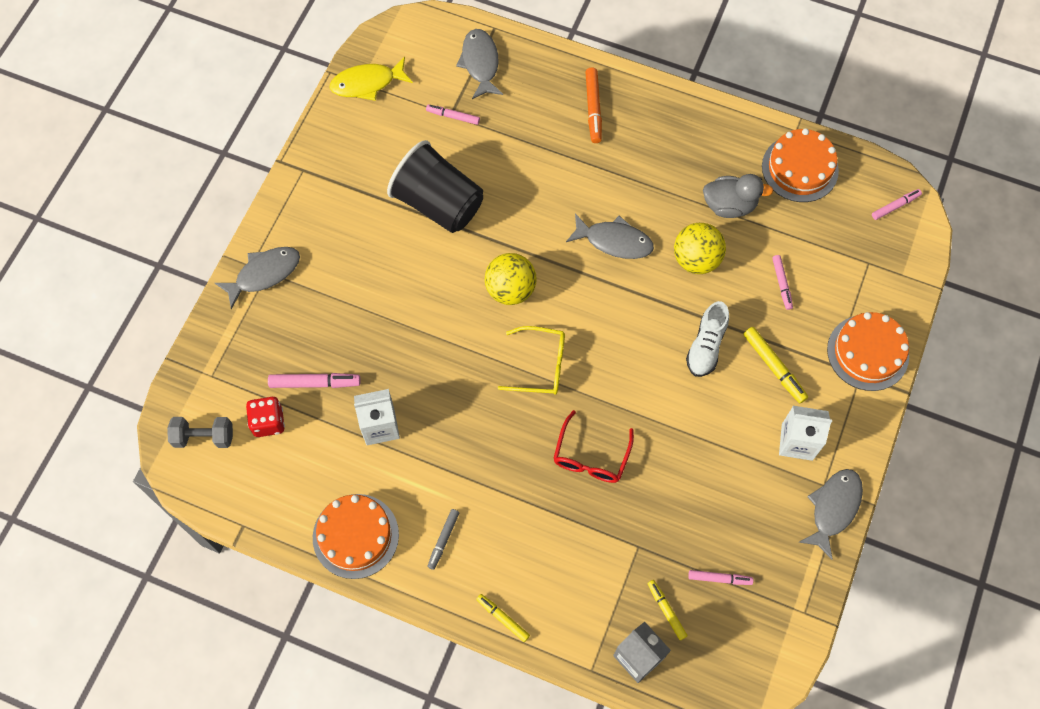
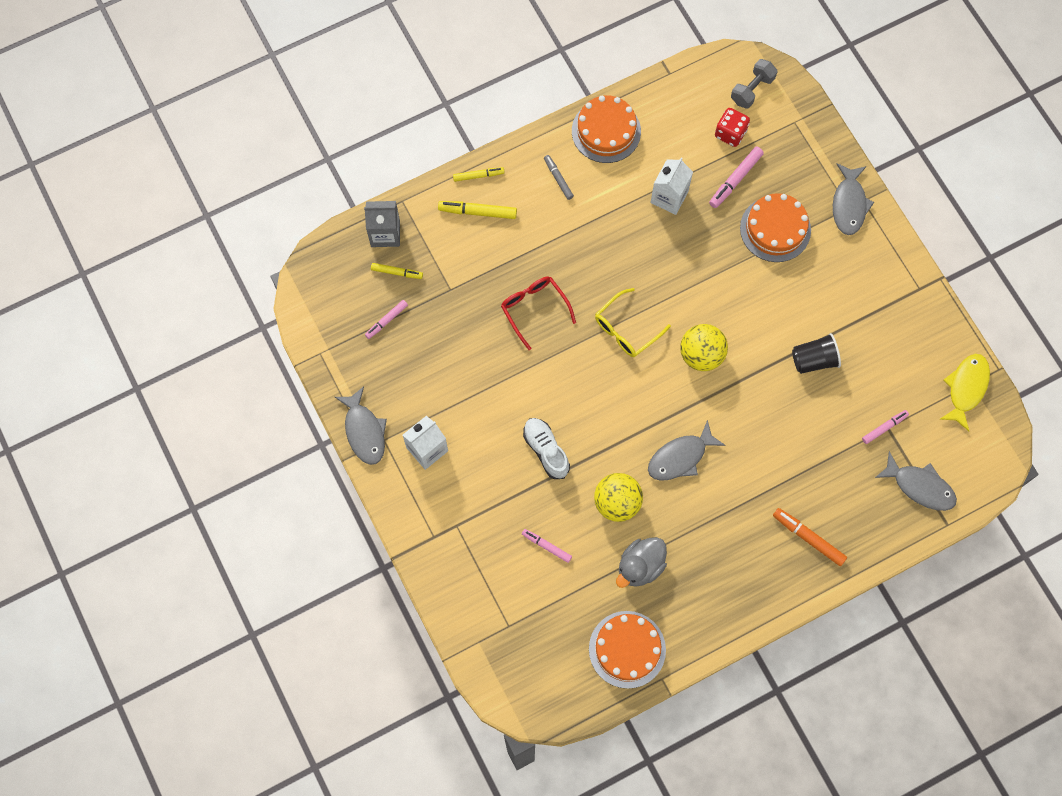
camera: 130 degrees right, 5 degrees up
black cup [387,140,483,233] -> black cup [792,333,841,374], size x0.56
yellow marker [743,327,808,403] -> yellow marker moved to [438,201,517,219]
orange cake [827,312,909,391] -> orange cake moved to [740,193,811,262]
pink marker [872,189,922,220] -> none

